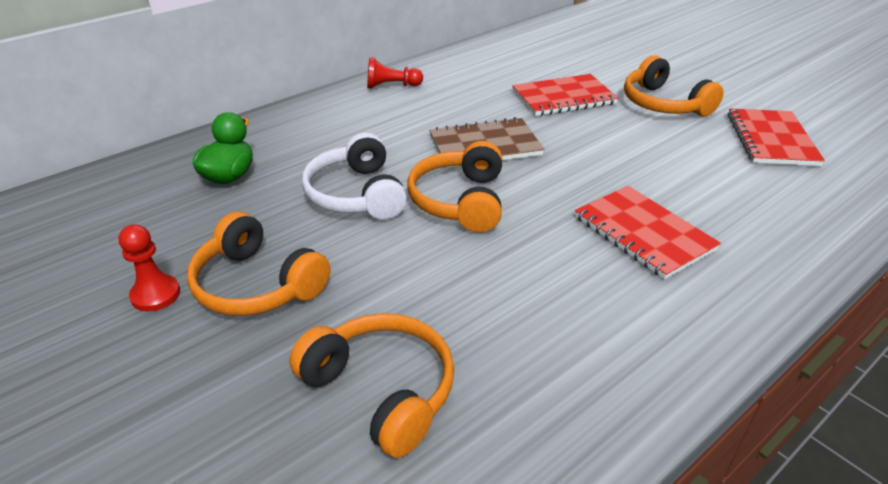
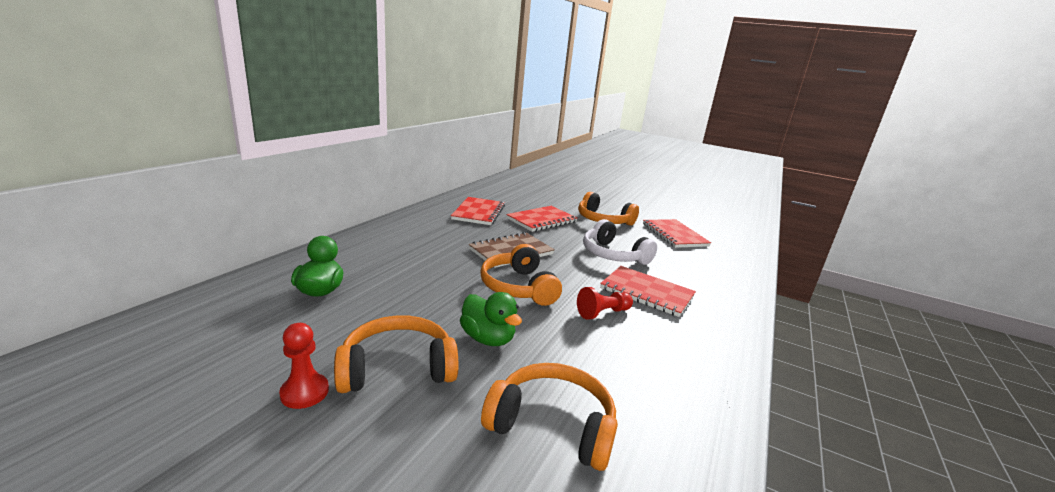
camera: 25 degrees left, 15 degrees down
orange headphones [187,212,331,316] -> orange headphones turned 150 degrees clockwise [334,315,458,393]
white headphones [302,133,407,220] -> white headphones moved to [583,219,657,265]
red pawn [367,57,423,89] -> red pawn moved to [577,287,633,320]
none -> red notebook [451,197,505,225]
none -> green duck [460,292,522,346]

